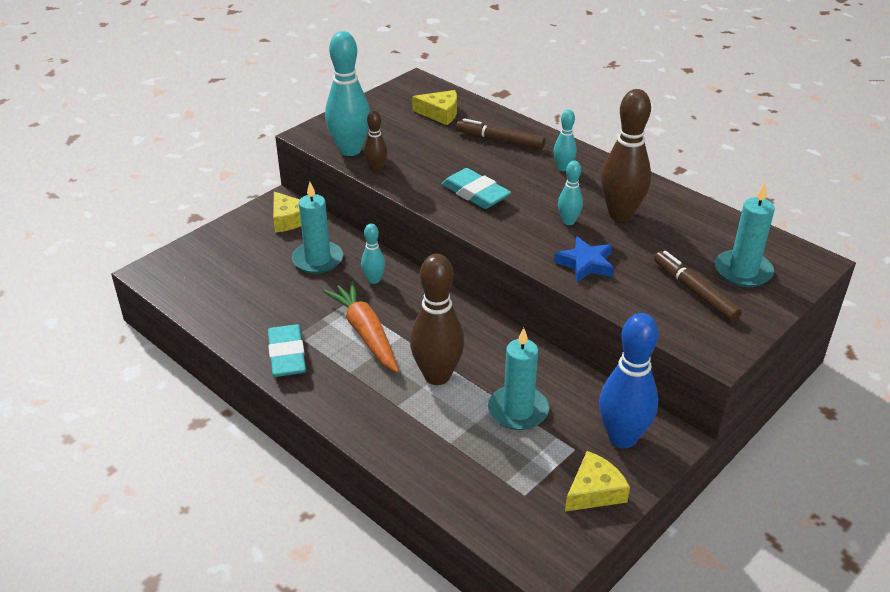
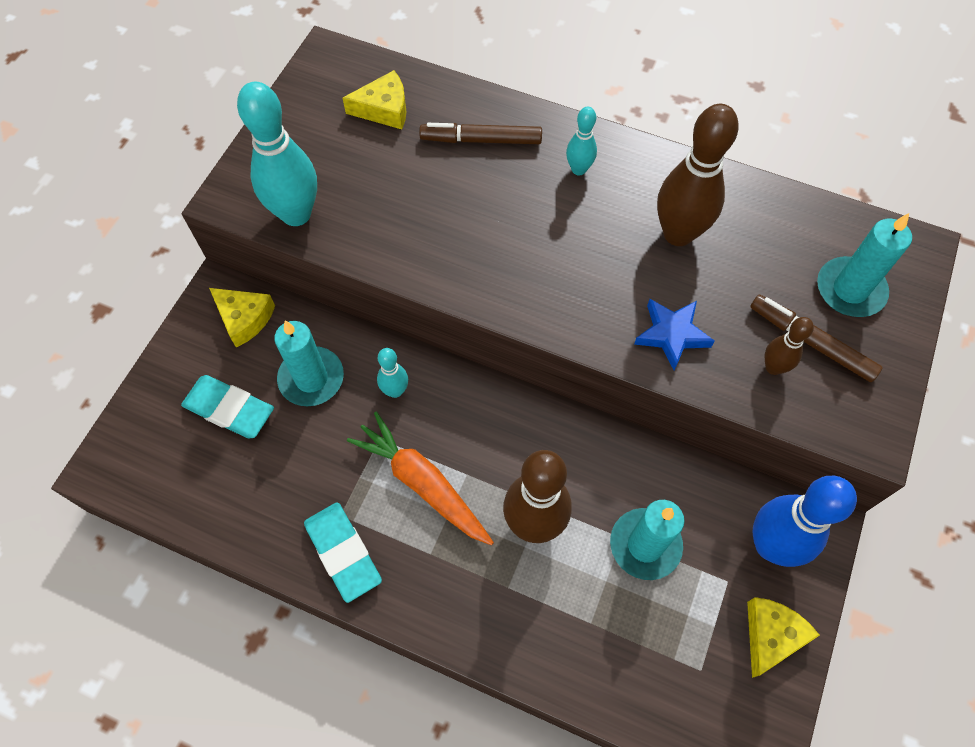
camera: 20 degrees left, 25 degrees up
brown bowling pin [364,111,387,173] -> brown bowling pin moved to [765,317,814,375]
turquoise eraser [442,168,511,209] -> turquoise eraser moved to [181,375,274,438]
turquoise bowling pin [558,161,583,225] -> none

